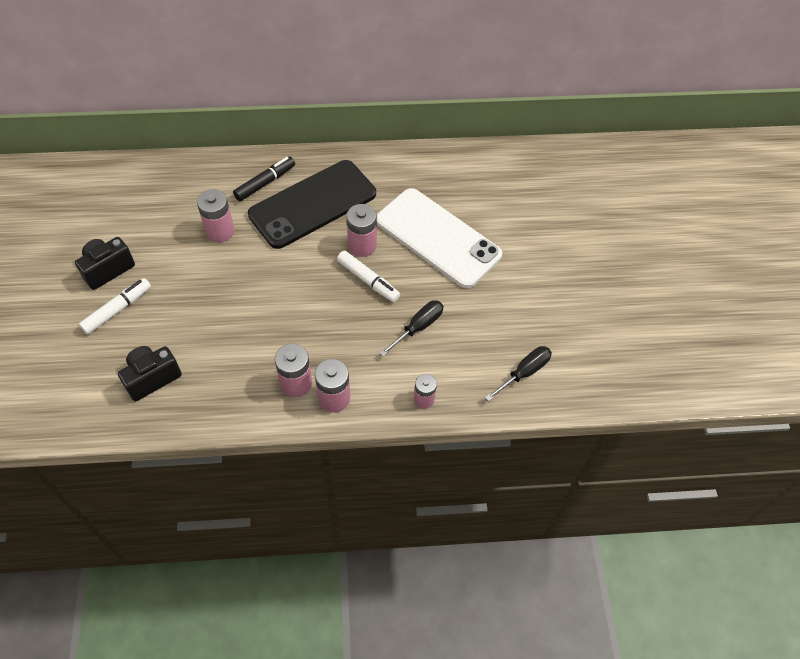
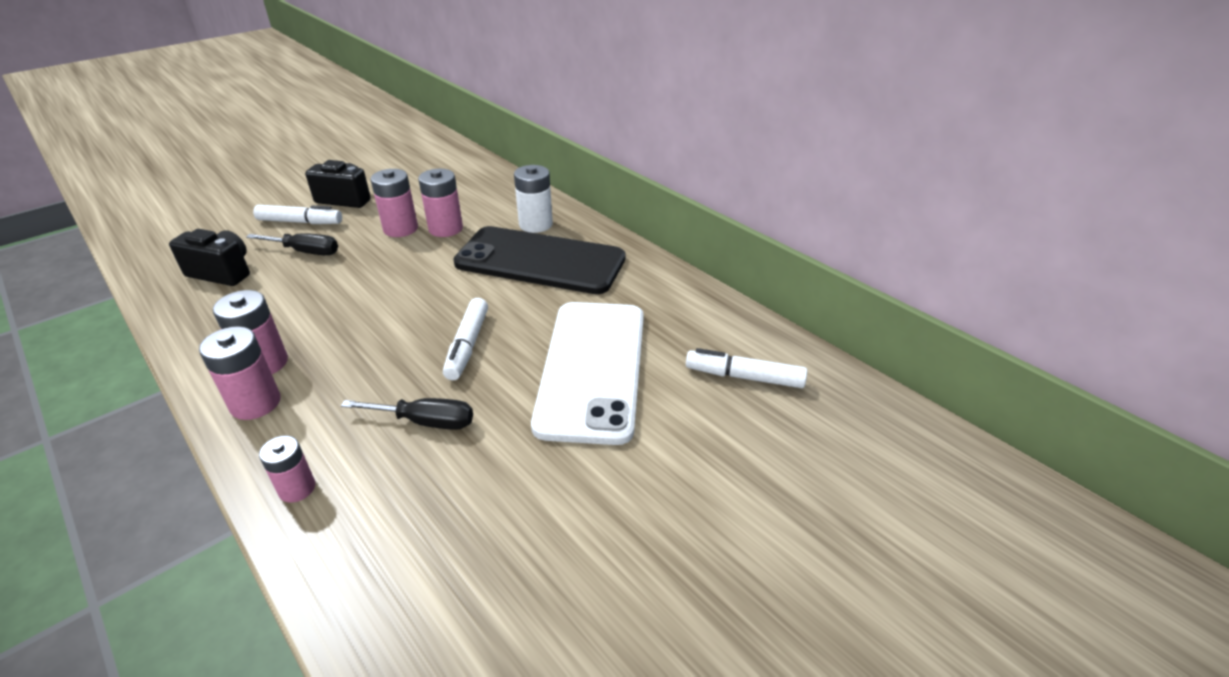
camera: 55 degrees right, 20 degrees down
black marker [233,156,295,201] -> white battery [514,165,553,233]
pink battery [346,204,377,257] -> pink battery moved to [371,169,418,237]
black screwdriver [485,346,552,401] -> black screwdriver moved to [246,233,338,255]
none -> white marker [686,348,807,388]

